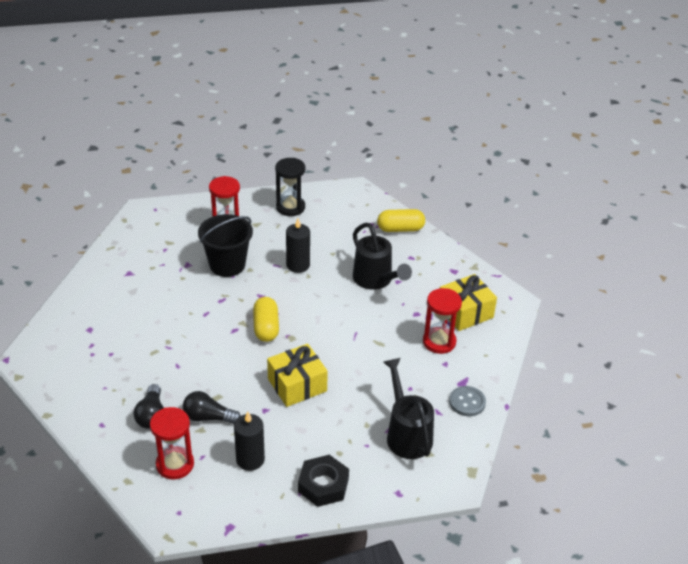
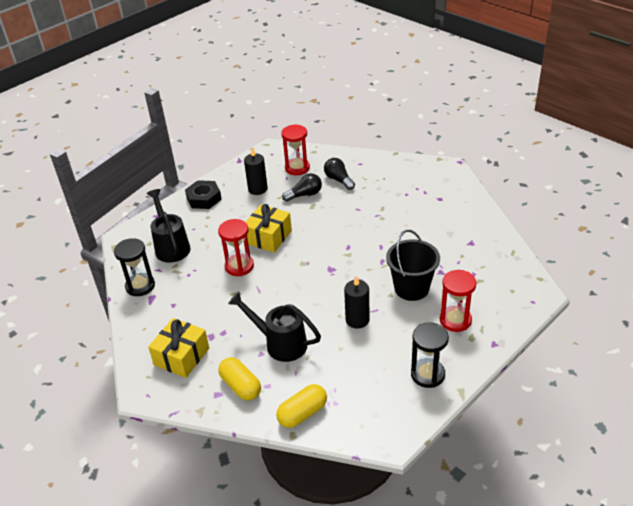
camera: 150 degrees right, 0 degrees up
yellow capsule [253,297,279,342] -> yellow capsule moved to [218,357,261,401]
black watering can [383,358,434,459] -> black watering can turned 150 degrees counterclockwise [147,189,190,263]
red hourglass [423,288,462,354] -> red hourglass moved to [218,219,254,276]
grey button [449,386,486,416] -> black hourglass [114,238,155,296]

